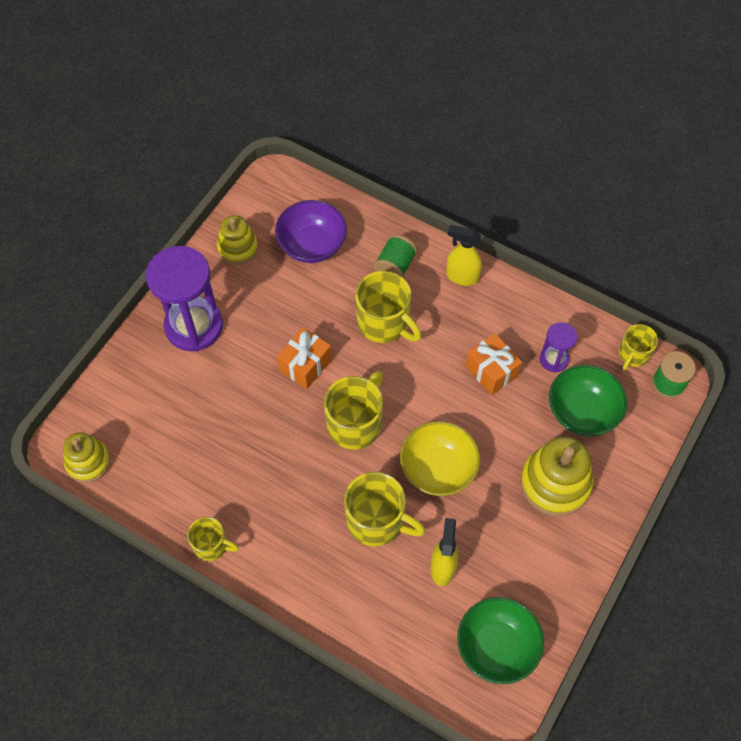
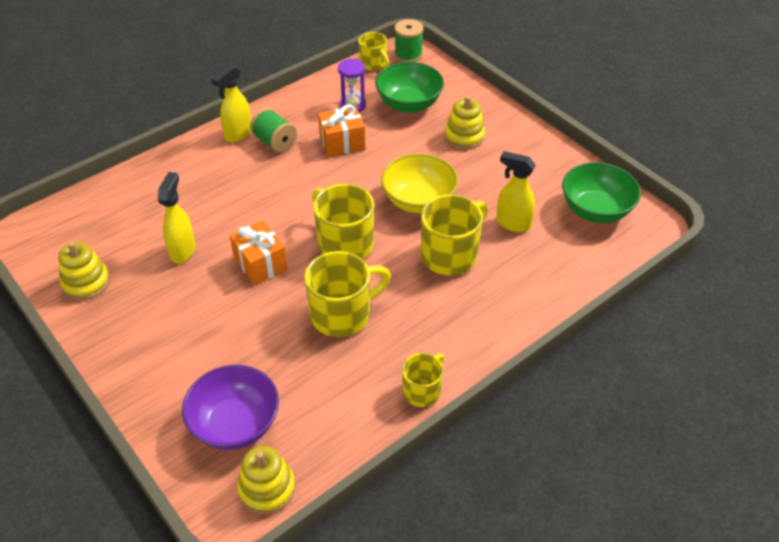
camera: 70 degrees left, 15 degrees down
purple hourglass [146,246,223,351] -> none
purple bowl [275,200,347,263] -> purple bowl moved to [182,365,279,450]
yellow mug [355,271,422,343] -> yellow mug moved to [305,251,391,337]
green spool [373,234,417,277] -> green spool moved to [250,108,297,153]
yellow stacking toy [520,437,593,516] -> yellow stacking toy [445,96,485,149], size x0.64
none -> yellow spray bottle [158,172,196,264]

